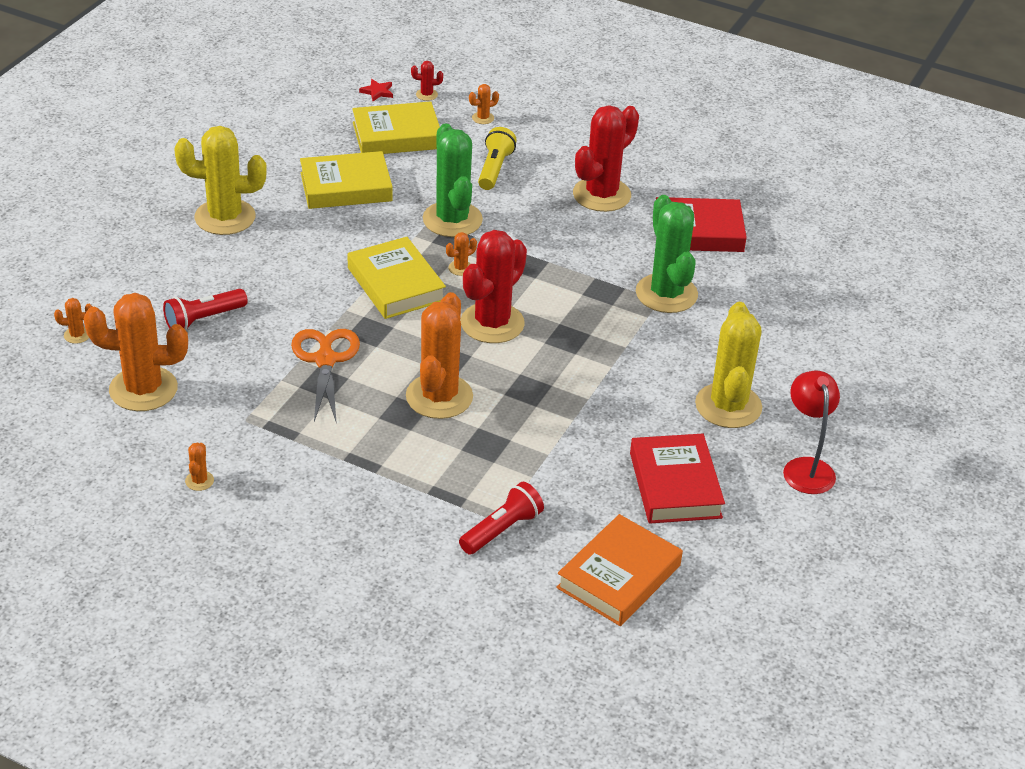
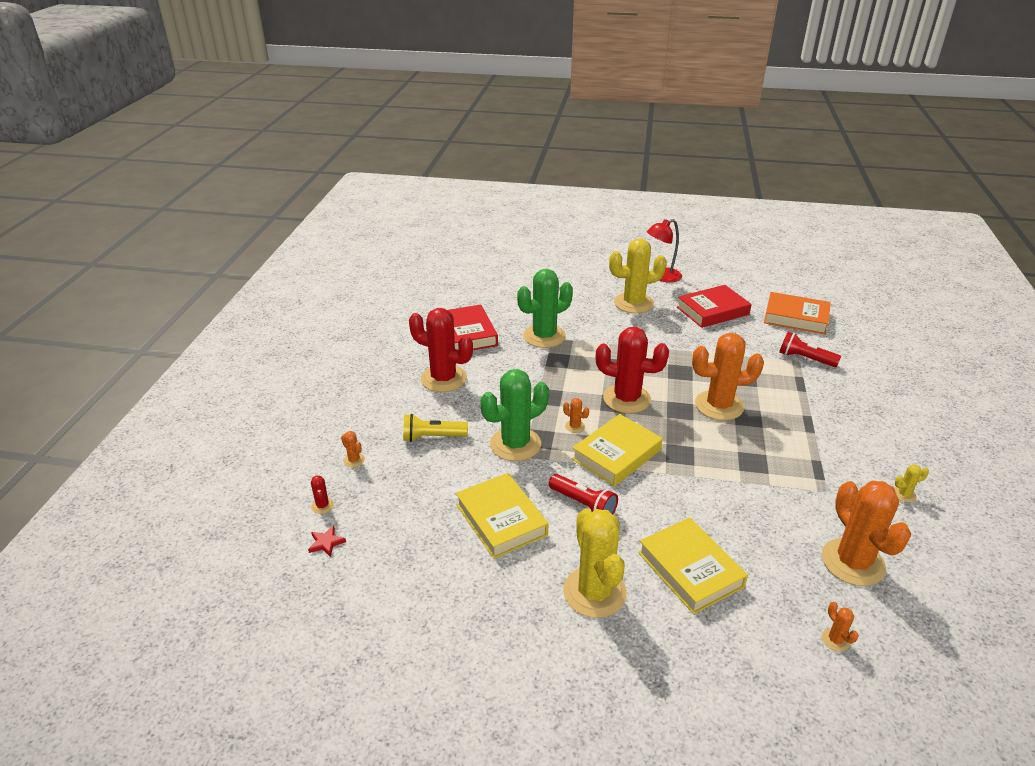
camera: 105 degrees left, 5 degrees down
red flashlight [163,289,248,330] -> red flashlight moved to [549,474,618,514]
orange cactus [185,443,214,491] -> yellow cactus [894,464,929,502]
orange scissors [291,329,360,424] -> none
yellow book [352,101,440,154] -> yellow book moved to [638,517,748,614]

